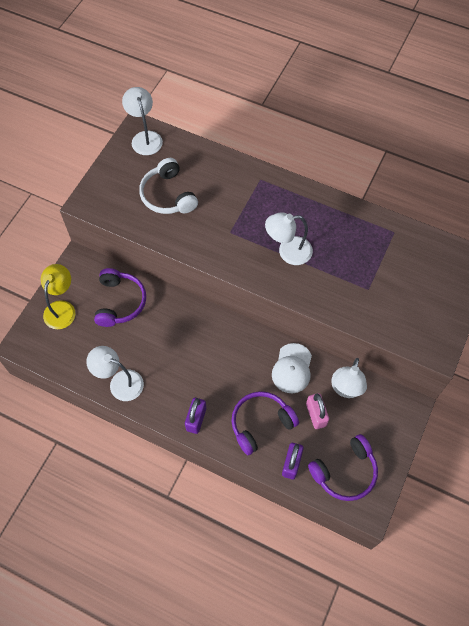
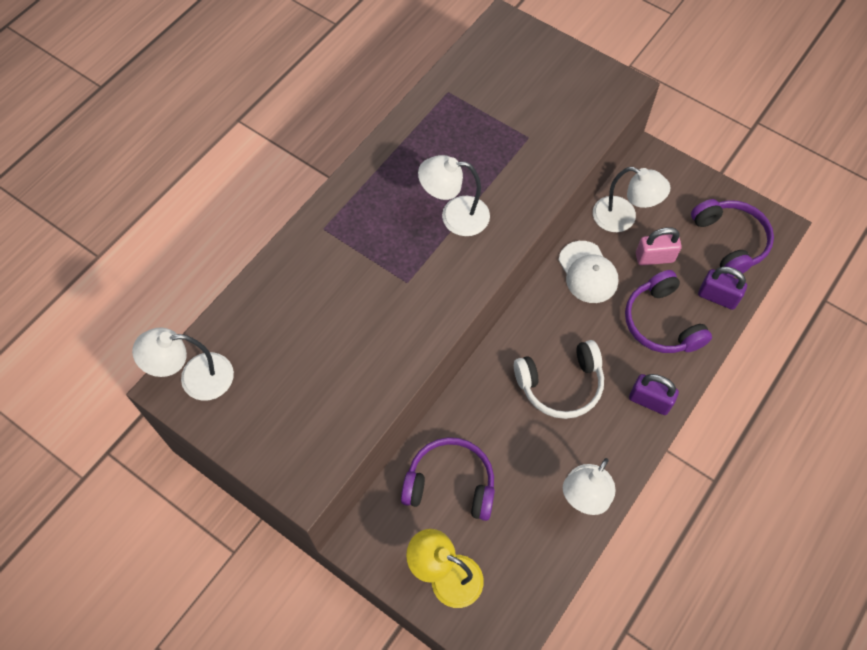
camera: 80 degrees left, 0 degrees up
white headphones [139,158,198,214] -> white headphones moved to [514,340,604,419]
white lamp [265,212,313,265] -> white lamp turned 90 degrees clockwise [418,155,490,236]
white cap [272,343,312,393] -> white cap turned 45 degrees clockwise [559,241,619,303]

